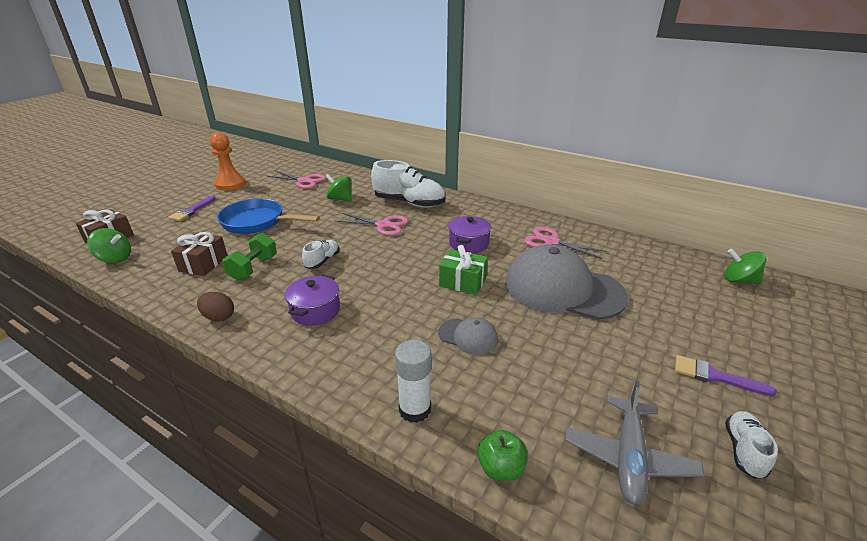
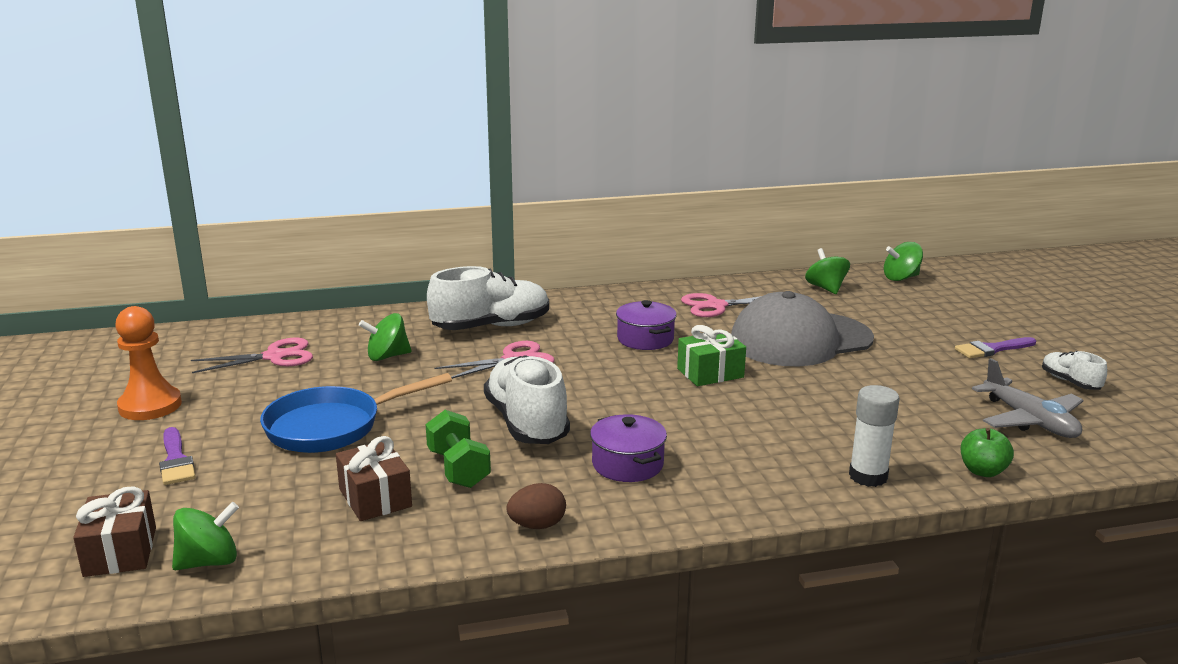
camera: 45 degrees left, 10 degrees down
white shoe [302,240,339,269] -> white shoe [484,355,570,444], size x1.99
grey cap [438,317,498,355] -> none
none -> green spinning top [805,248,850,294]

